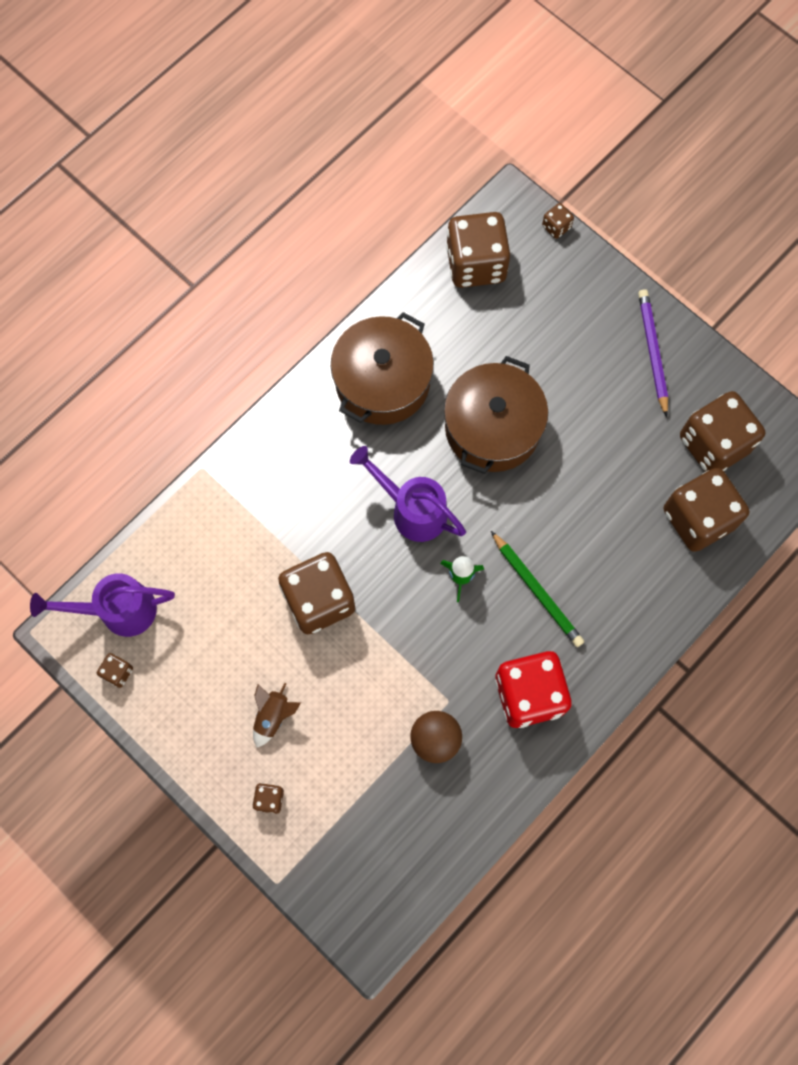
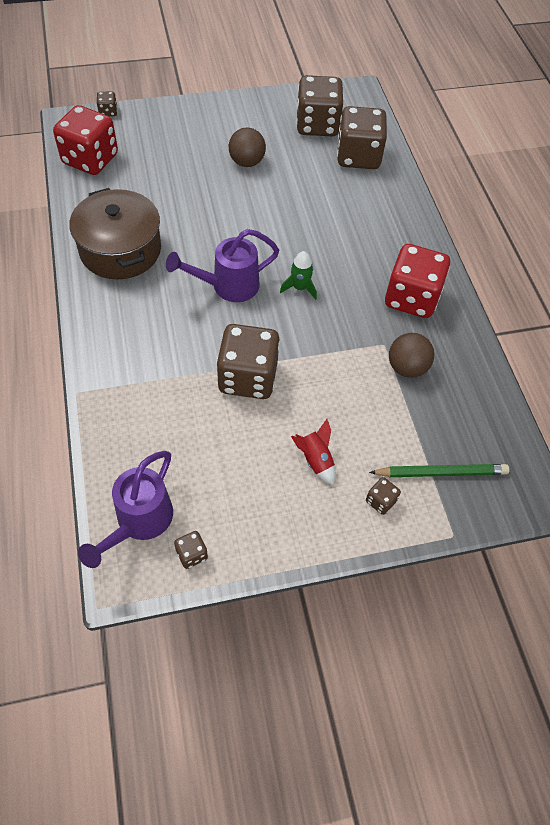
camera: 60 degrees left, 15 degrees down
brown rocket [253,683,301,748] -> red rocket [291,419,336,485]
brown pot [444,356,548,474] -> none
brown dice [446,212,510,288] -> red dice [53,105,118,175]
green pencil [491,531,584,647] -> green pencil moved to [369,464,509,477]
purple pencil [638,289,668,417] -> none
none -> brown ball [229,127,266,167]

